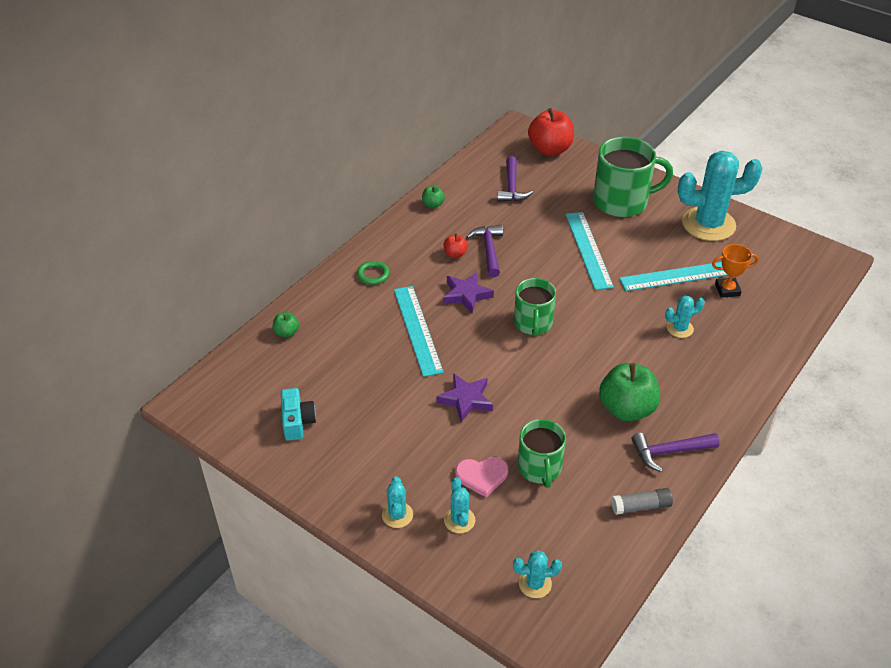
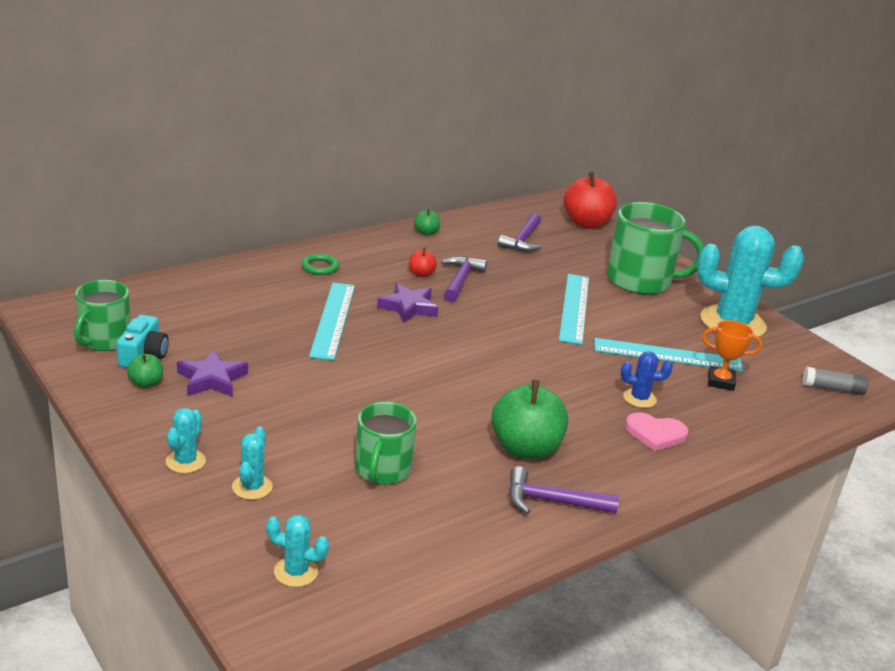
camera: 15 degrees right, 15 degrees down
green apple [273,312,299,338] -> green apple moved to [127,354,163,388]
purple star [436,373,493,422] -> purple star moved to [177,350,248,397]
pink heart [455,457,508,497] -> pink heart moved to [625,412,689,451]
green mug [514,278,556,337] -> green mug moved to [74,280,130,351]
grey glue stick [611,488,673,515] -> grey glue stick moved to [803,367,869,395]
turquoise cactus [665,296,705,338] -> blue cactus [621,351,673,408]

